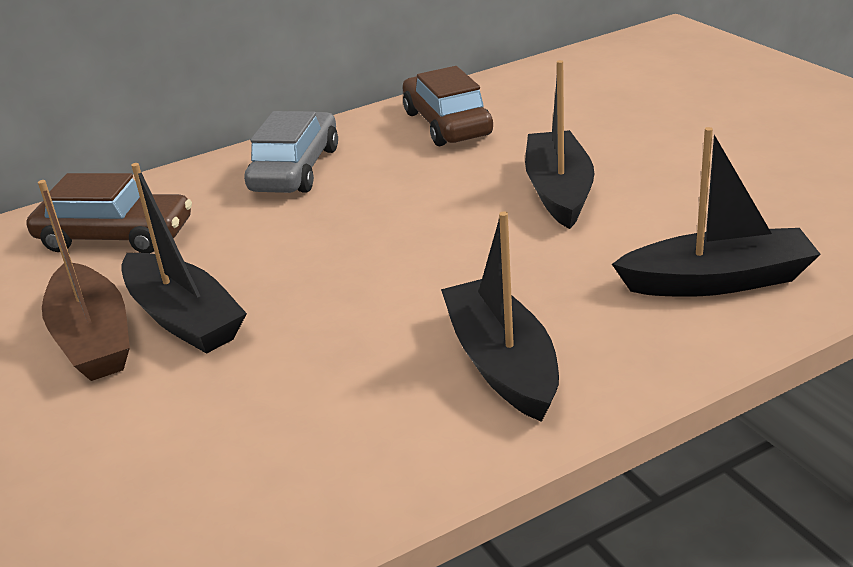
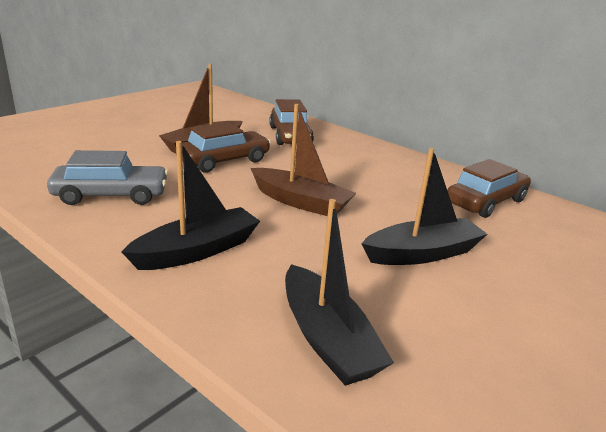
camera: 65 degrees right, 5 degrees down
black boat [121,163,247,354] -> brown car [175,122,271,173]
grey car [244,111,338,193] -> grey car moved to [47,150,168,205]
none -> brown boat [251,104,356,216]

